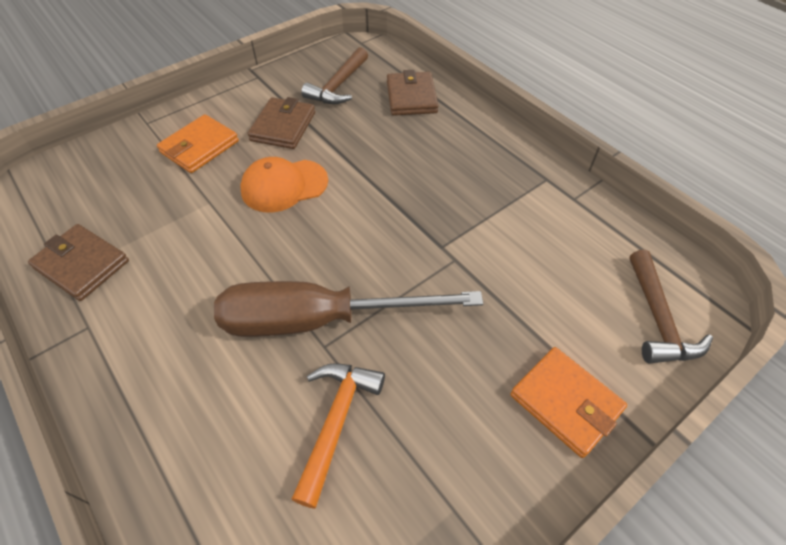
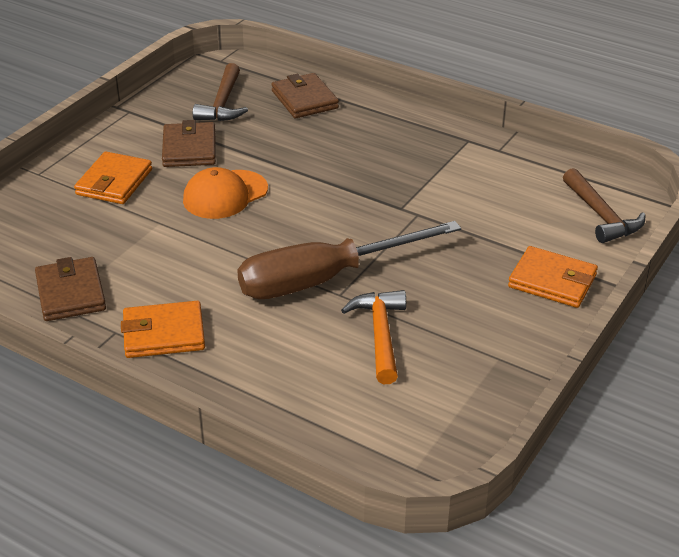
camera: 20 degrees left, 15 degrees down
brown wallet [28,224,129,301] -> brown wallet turned 60 degrees clockwise [35,257,106,321]
none -> orange wallet [121,301,205,358]

